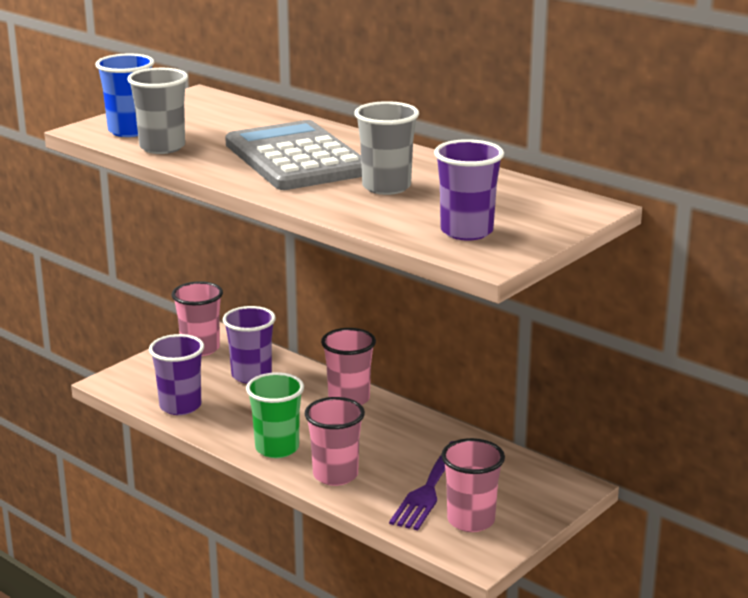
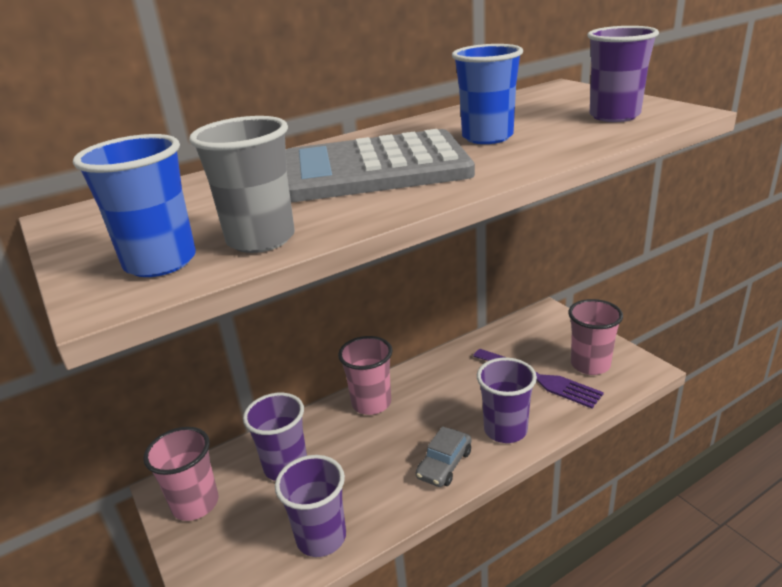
camera: 70 degrees left, 5 degrees up
green cup [246,372,304,458] -> grey car [416,426,471,487]
pink cup [305,397,365,486] -> purple cup [477,358,537,443]
grey cup [354,101,419,195] -> blue cup [452,44,523,144]

